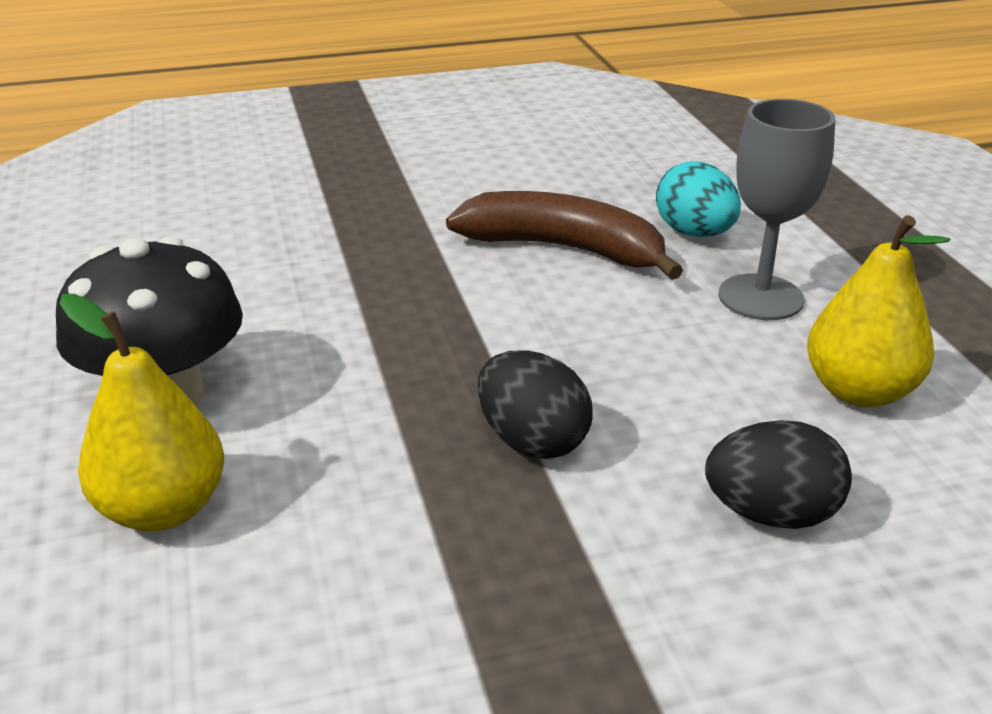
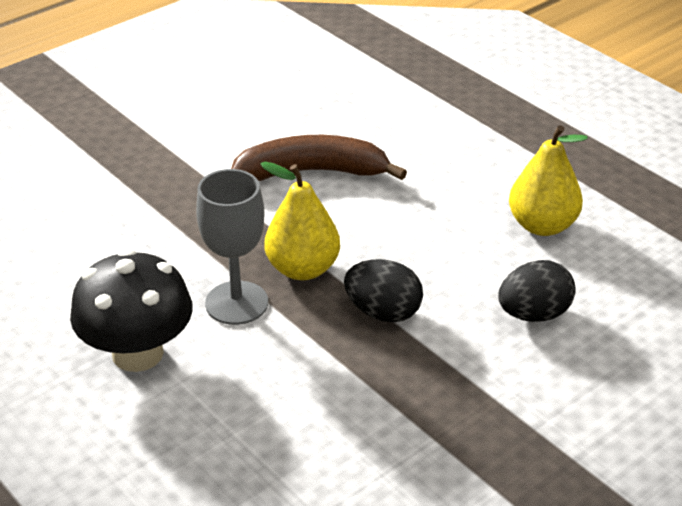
camera: 25 degrees left, 5 degrees up
yellow pear [60,294,224,532] -> yellow pear moved to [261,162,340,280]
turquoise egg [656,161,741,237] -> none
grey goblet [719,99,835,320] -> grey goblet moved to [196,169,268,325]

